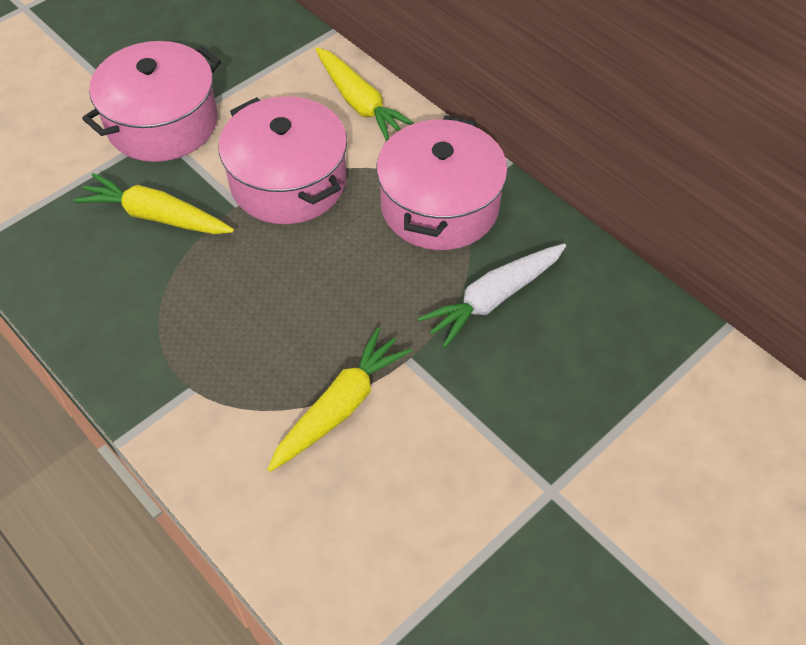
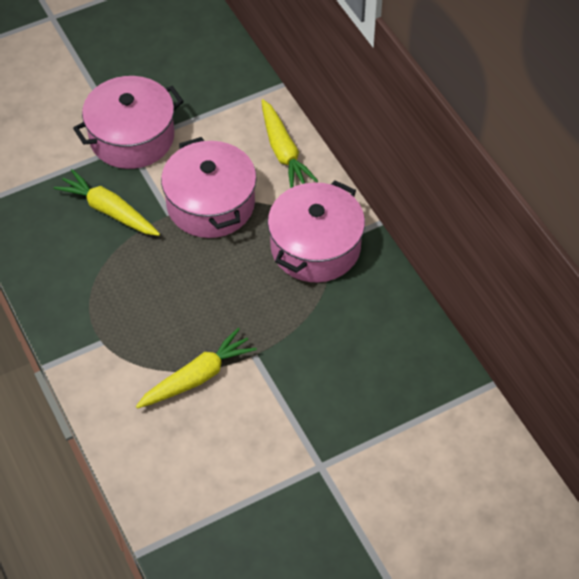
camera: 15 degrees right, 0 degrees up
white carrot [417,244,566,348] -> none

